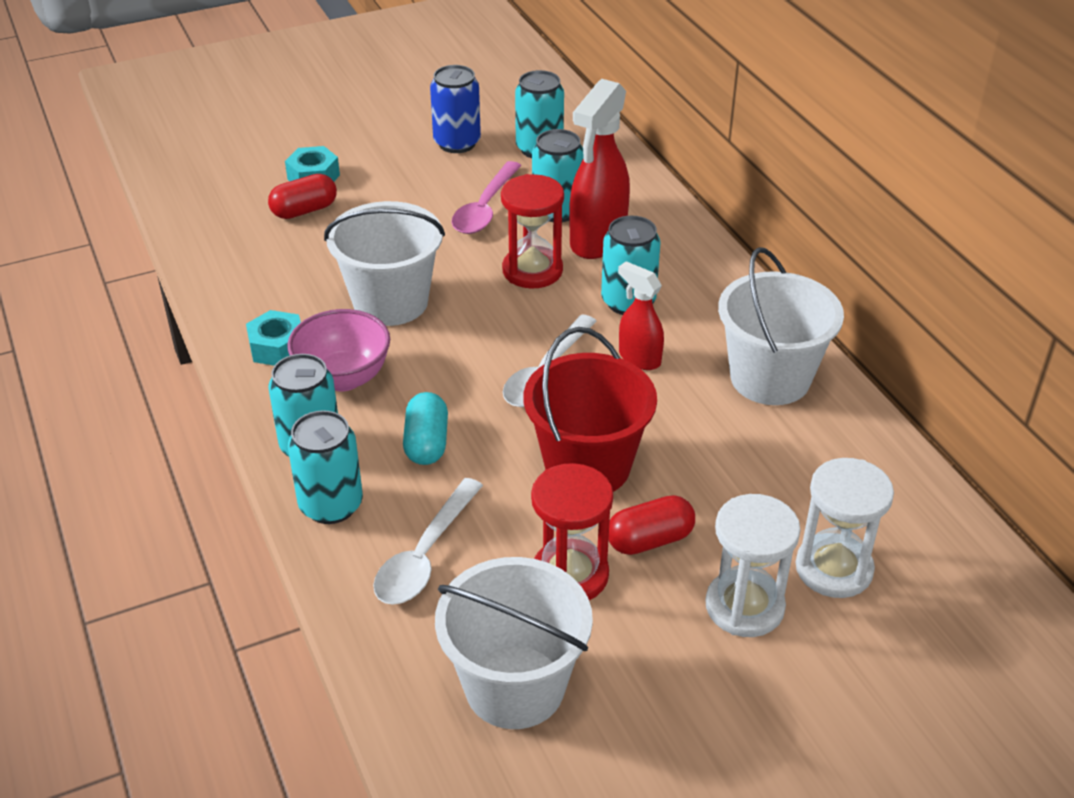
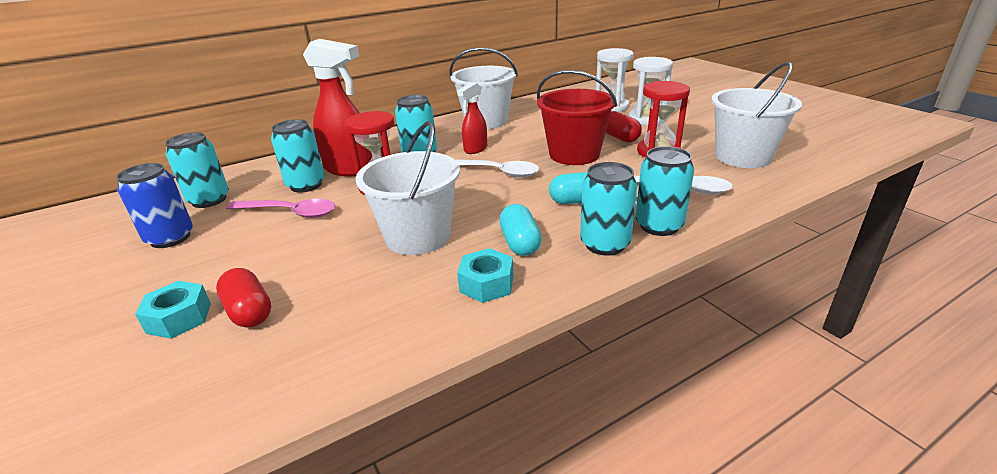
camera: 95 degrees left, 10 degrees down
pink bowl [287,309,390,391] -> turquoise capsule [499,204,542,256]

